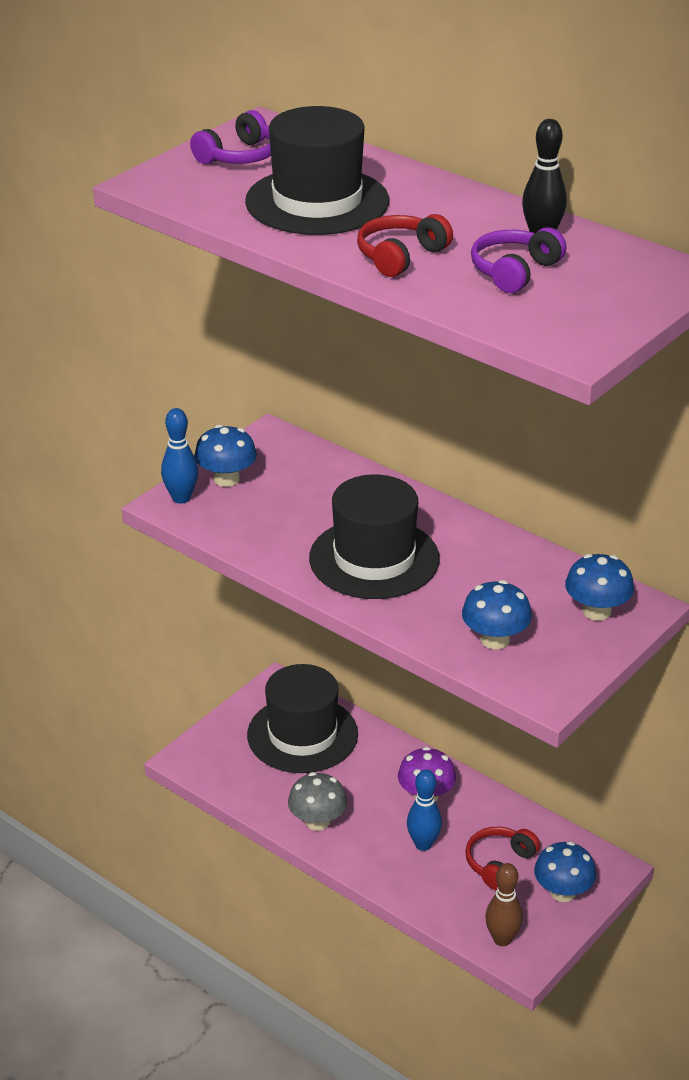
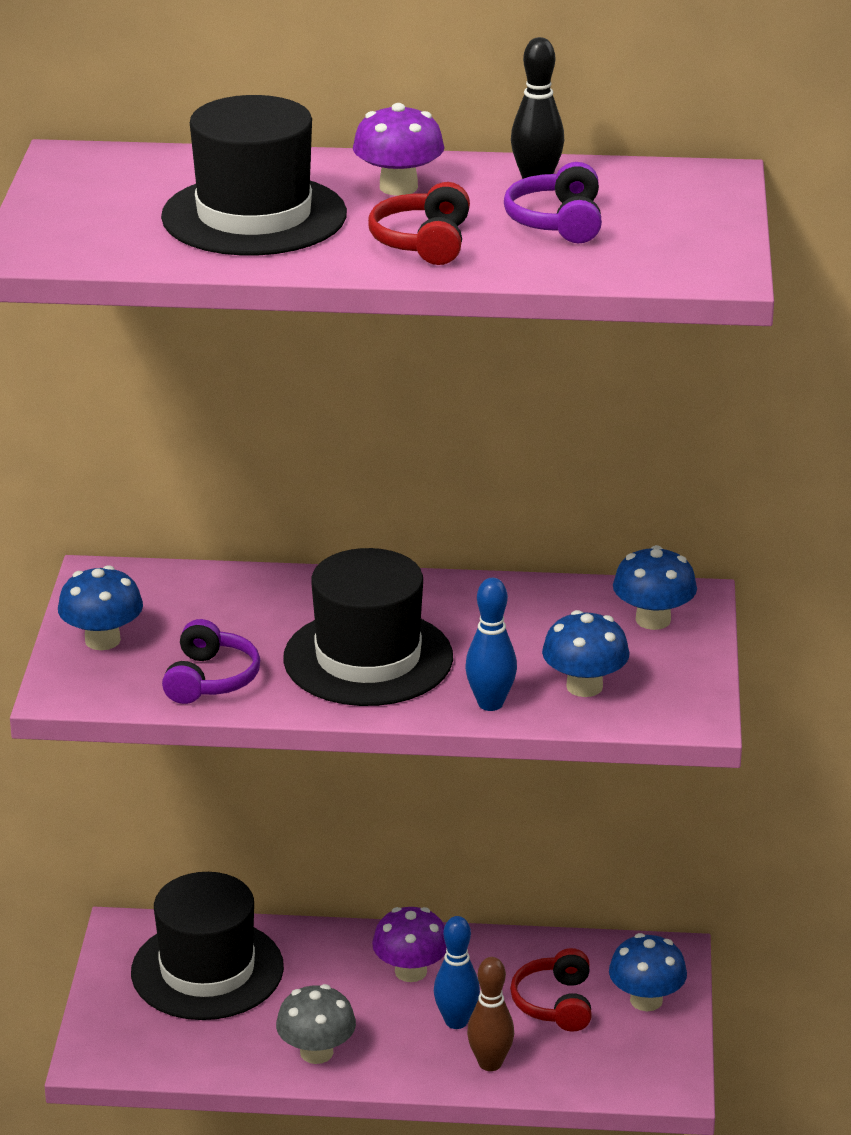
camera: 35 degrees left, 5 degrees down
blue bowling pin [161,408,198,504] -> blue bowling pin moved to [465,578,517,711]
purple headphones [190,110,271,164] -> purple headphones moved to [162,619,260,704]
brown bowling pin [485,863,523,946] -> brown bowling pin moved to [467,957,514,1071]
none -> purple mushroom [353,103,445,196]

